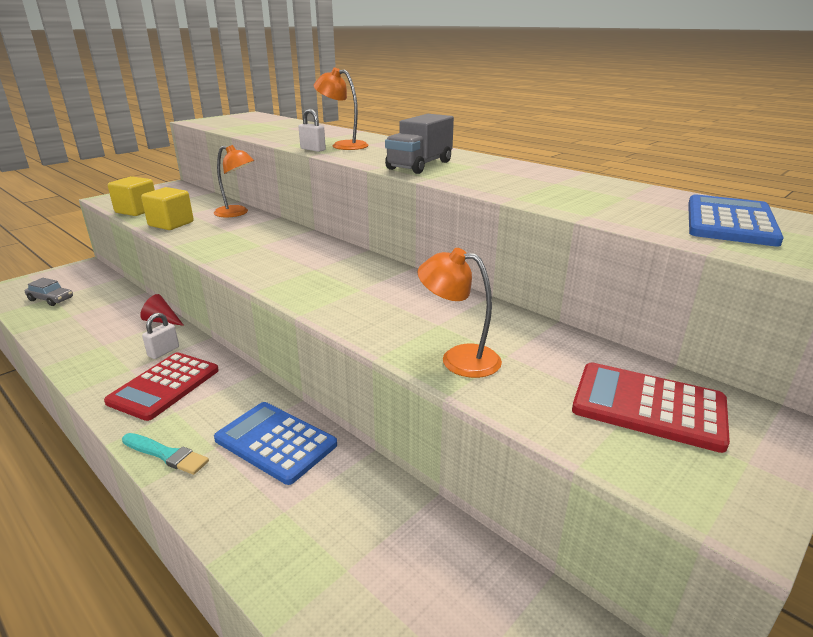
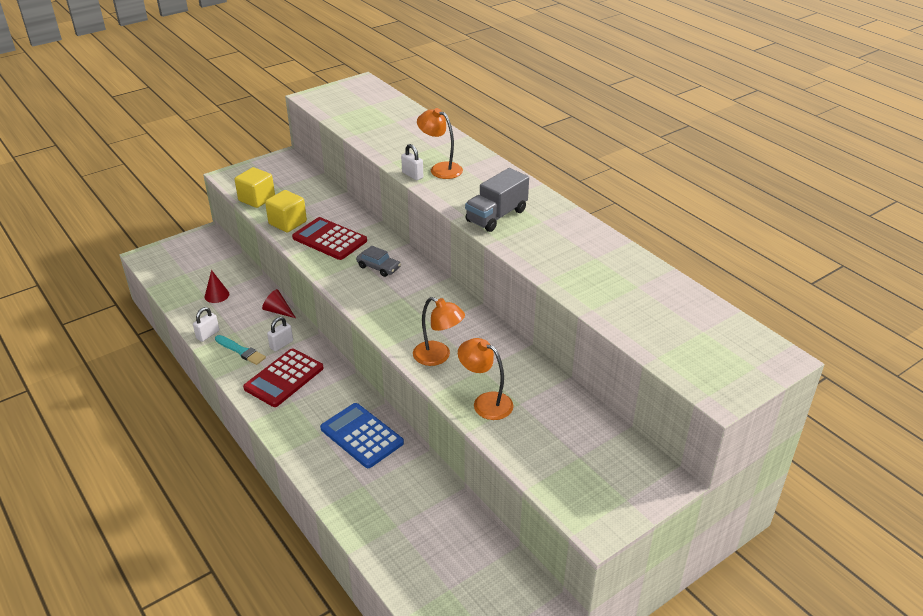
camera: 10 degrees right, 10 degrees up
grey car [25,278,73,306] -> grey car moved to [356,246,401,277]
turquoise brush [122,433,209,475] -> turquoise brush moved to [215,335,266,365]
orange lamp [214,145,254,217] -> orange lamp moved to [413,297,465,366]
red calculator [572,362,730,453] -> red calculator moved to [292,217,367,260]
blue calculator [688,194,784,246] -> none
none -> white padlock [193,307,219,342]
none -> red cone [205,270,229,303]

